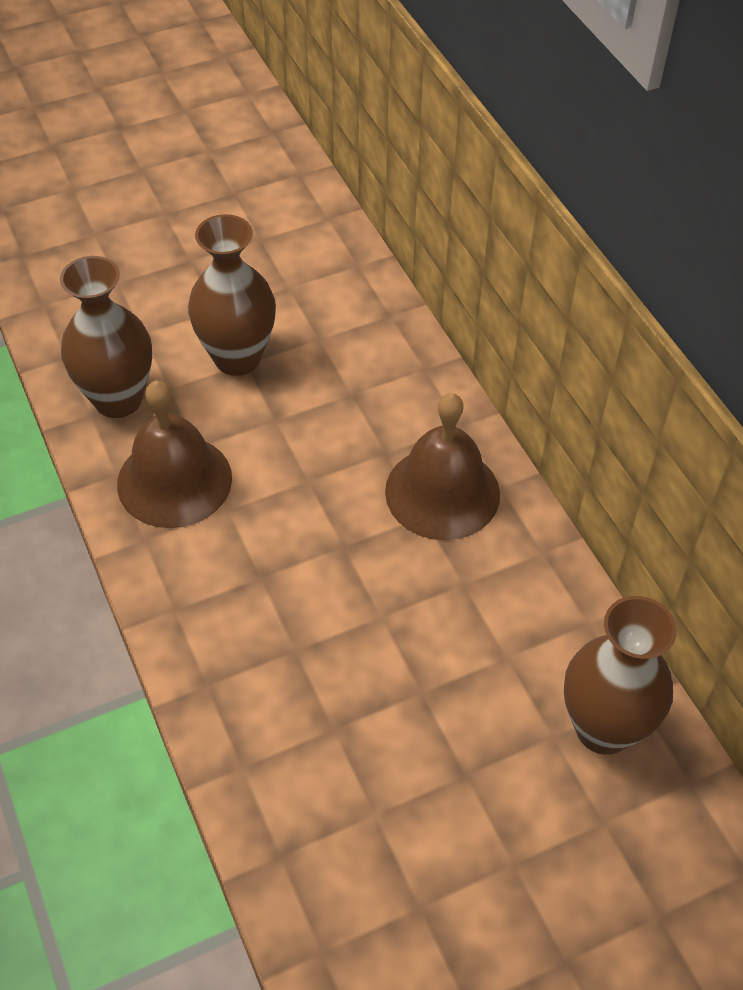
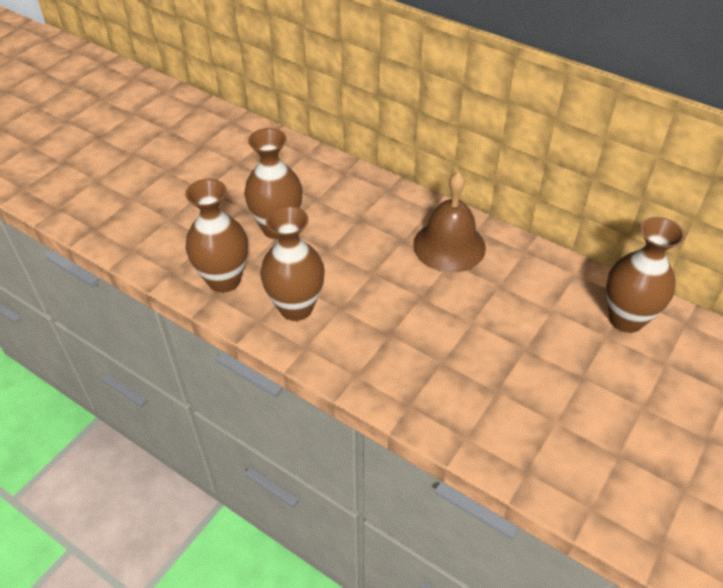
camera: 30 degrees left, 5 degrees down
brown bell [117,380,232,528] -> brown vase [260,206,325,321]

